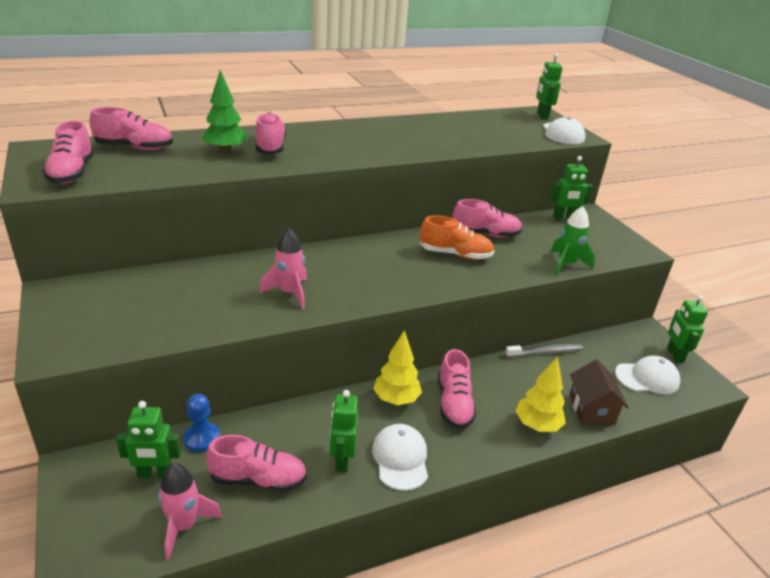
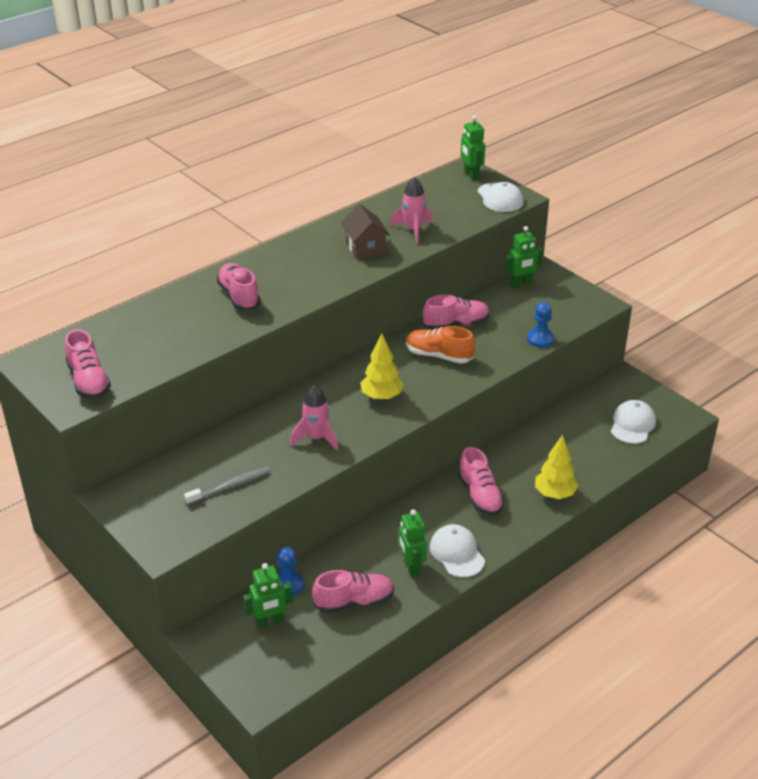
camera: 15 degrees left, 5 degrees up
pink shoe [89,107,173,150] -> none
pink rocket [158,463,222,559] -> pink rocket moved to [390,177,433,244]
green tree [202,70,247,154] -> none
yellow tree [373,330,422,405] -> yellow tree moved to [360,333,403,400]
orange shoe [420,215,494,259] -> orange shoe turned 150 degrees counterclockwise [406,326,475,364]
grey toothbrush [505,344,583,358] -> grey toothbrush moved to [184,467,270,505]
green rocket [551,206,595,276] -> blue pawn [527,302,555,348]
brown house [569,359,628,424] -> brown house moved to [341,204,390,259]
white cap [615,356,680,394] -> white cap turned 45 degrees counterclockwise [611,400,656,444]
green robot [667,295,708,363] -> none

